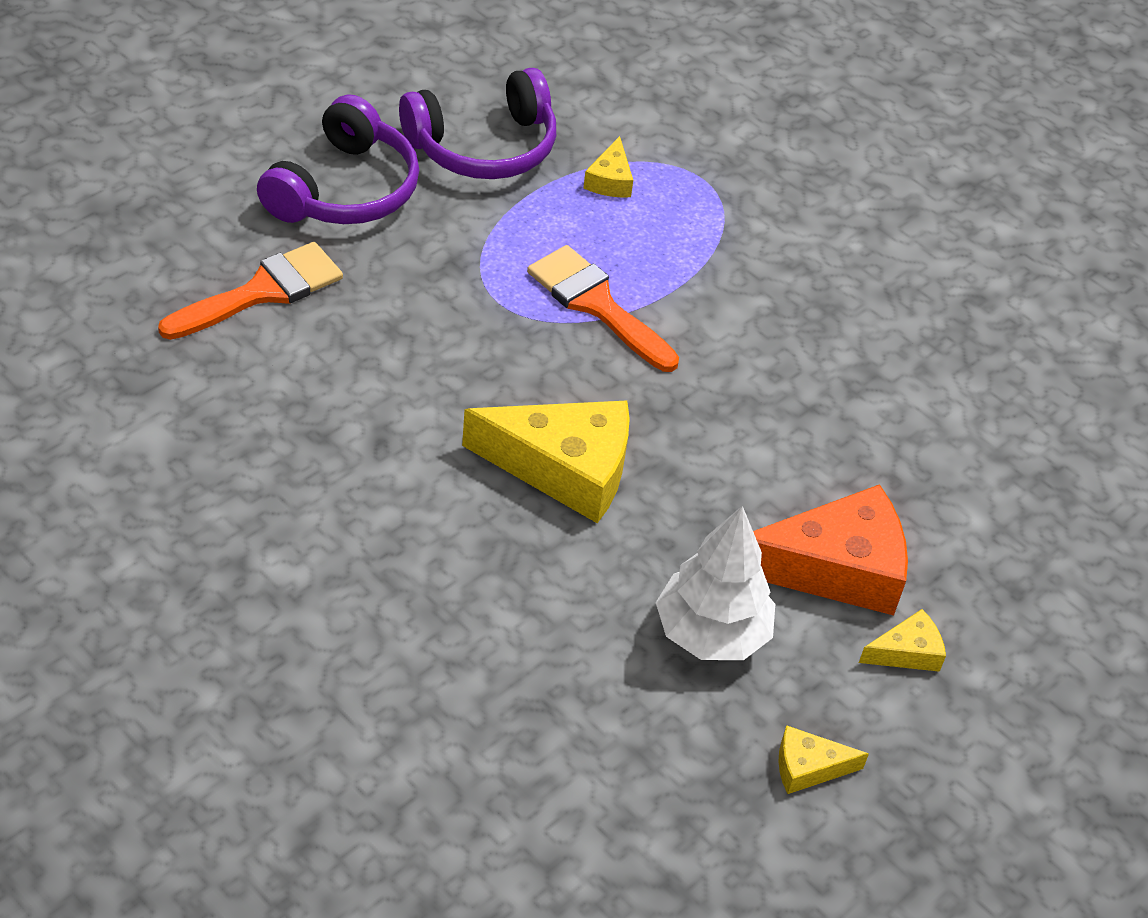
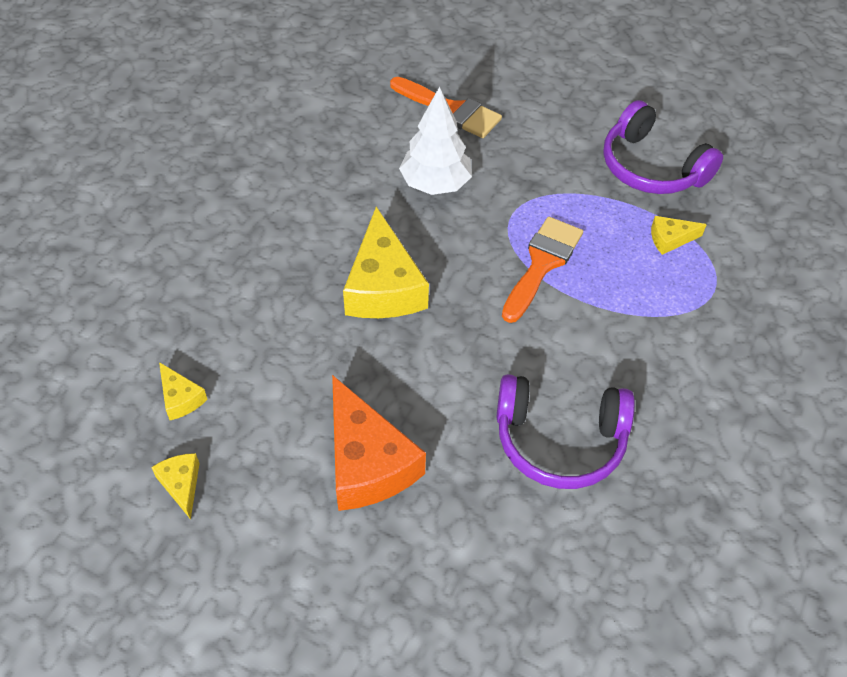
camera: 75 degrees right, 5 degrees up
purple headphones [257,95,419,224] -> purple headphones moved to [496,374,635,489]
white tree [656,506,775,660] -> white tree moved to [399,86,472,195]
yellow cheese [859,609,946,672] -> yellow cheese moved to [159,362,207,420]

